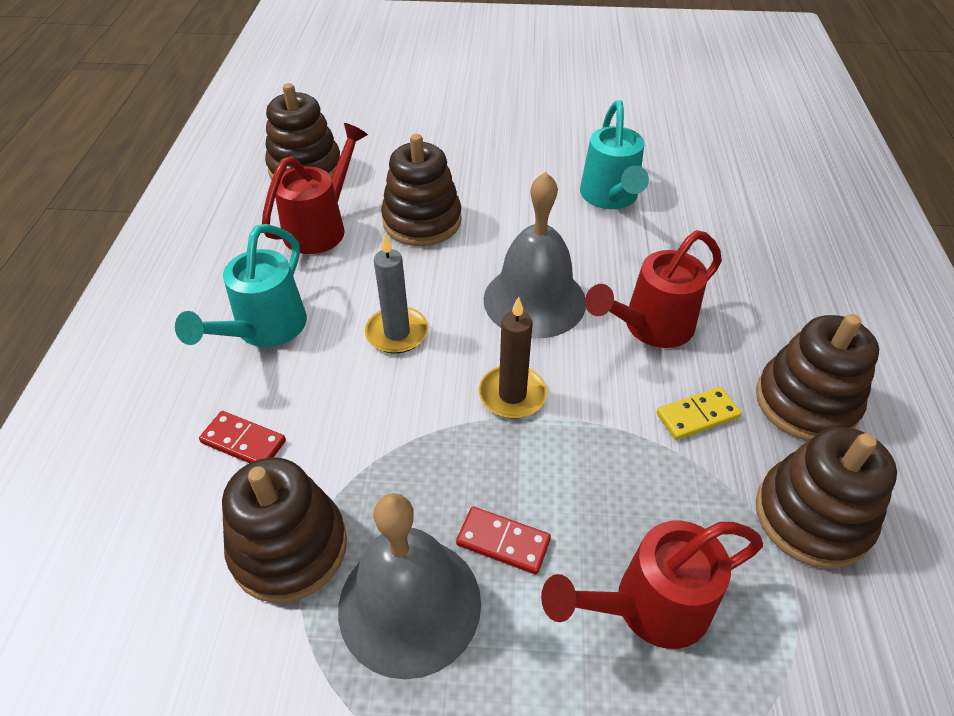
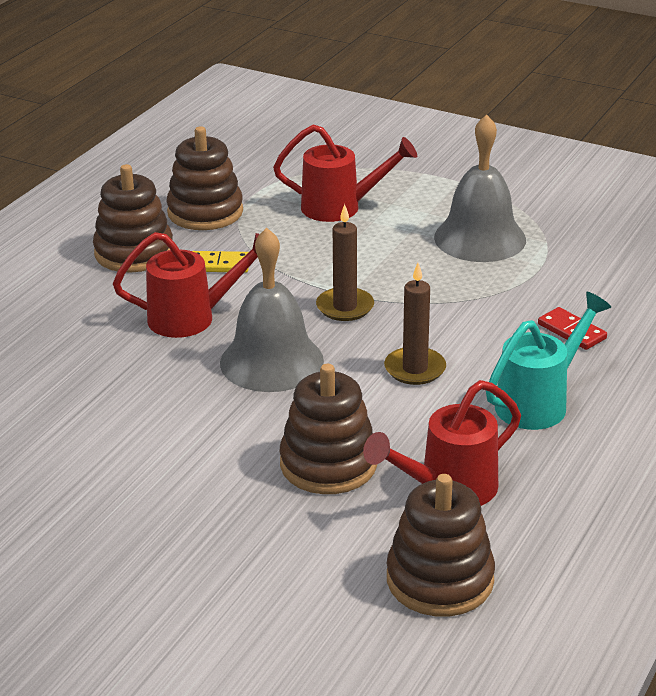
camera: 155 degrees left, 15 degrees down
brown stacking toy [222,457,347,603] -> none
grey candle [365,234,428,354] -> brown candle [384,263,446,385]
red domino [456,507,551,575] -> none
turquoise watering can [580,100,649,209] -> none

